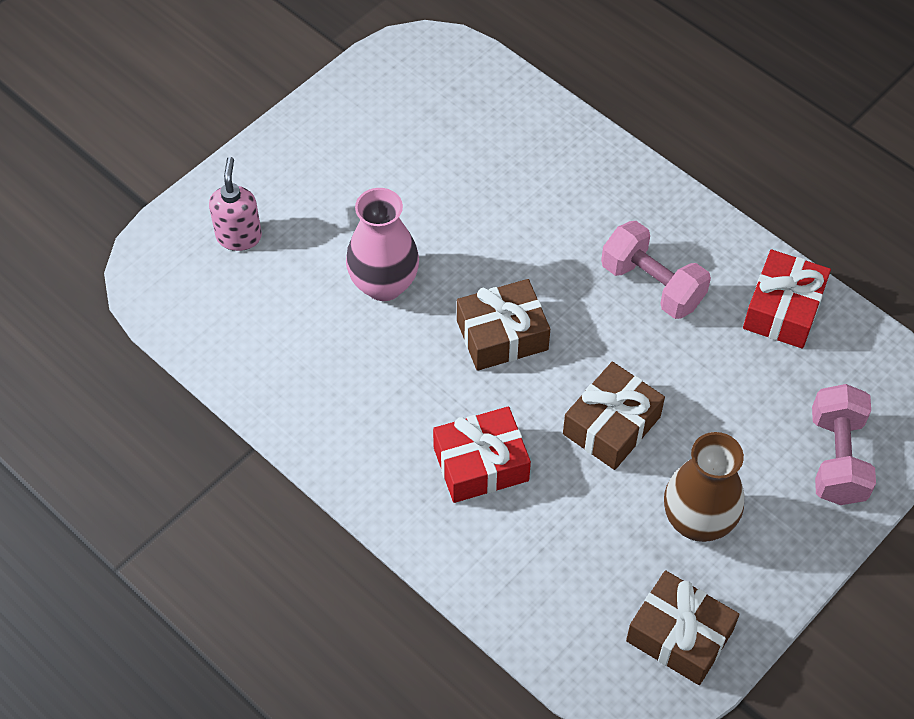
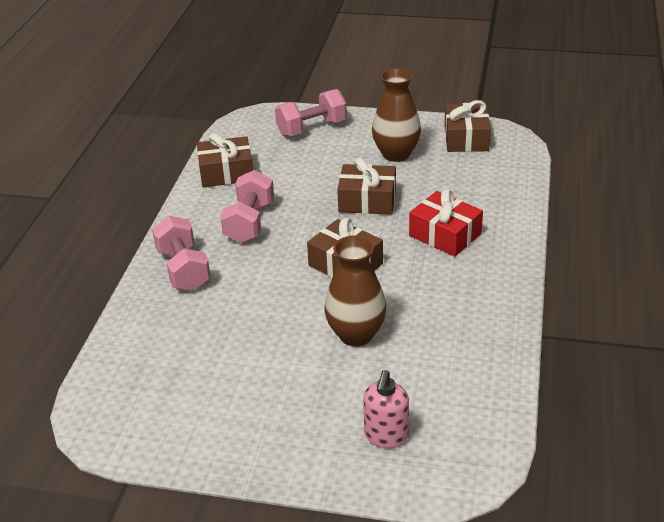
camera: 120 degrees left, 20 degrees down
pink soap dispenser [209,157,262,251] -> pink soap dispenser turned 45 degrees counterclockwise [363,370,409,448]
pink vase [346,188,419,301] -> brown vase [324,236,387,347]
red gift [743,250,831,349] -> brown gift [197,133,253,187]
none -> pink dumbbell [152,216,211,291]

